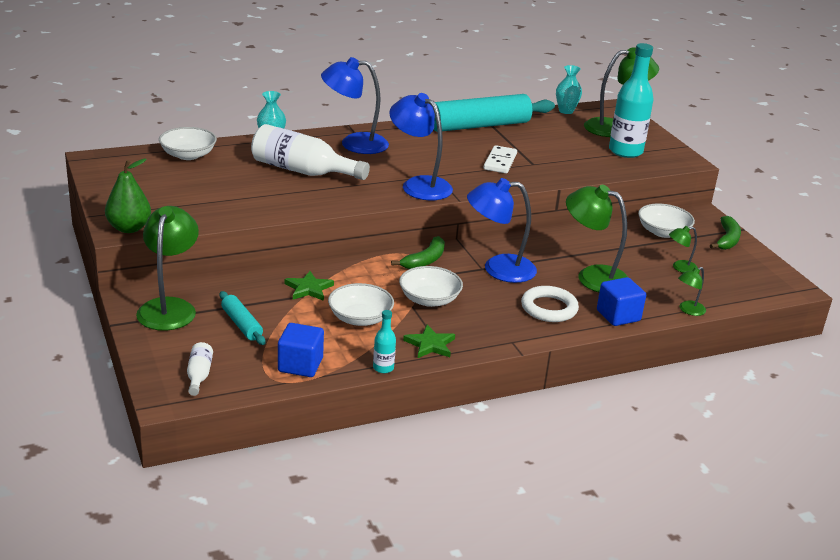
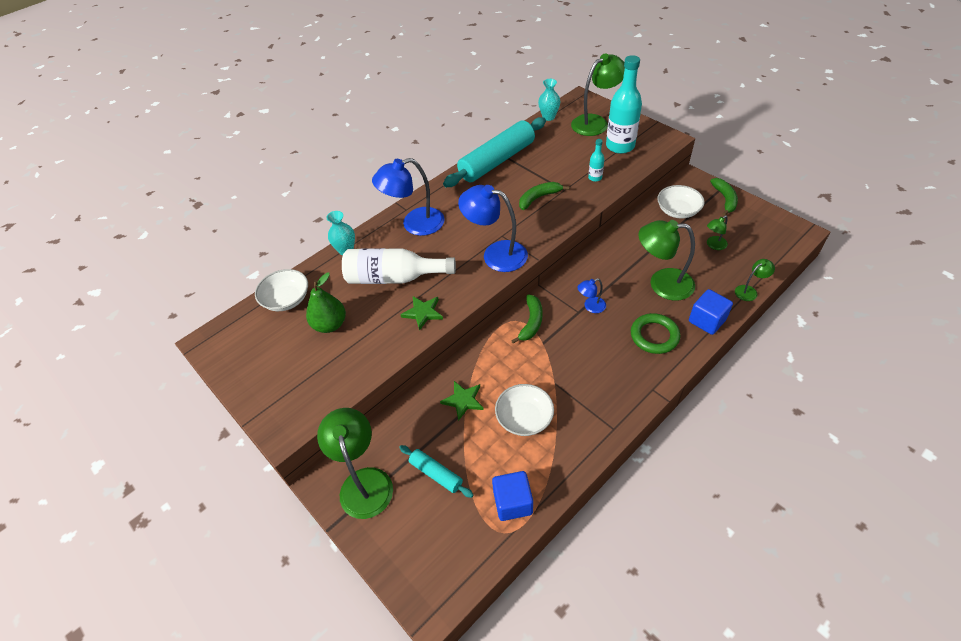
camera: 15 degrees left, 20 degrees up
green pear [105,158,151,233] -> green pear moved to [306,273,346,333]
white bottle [187,342,213,396] -> none
turquoise bottle [373,310,396,373] -> turquoise bottle moved to [588,139,604,182]
white bowl [399,266,463,307] -> none
green star [403,325,455,358] -> green star moved to [400,296,443,331]
blue lamp [467,178,537,283] -> blue lamp [577,278,606,313], size x0.49
white domino [484,145,517,173] -> green banana [519,182,570,210]
white ring [521,286,579,322] -> green ring [631,313,681,354]
green lamp [678,267,706,316] -> green lamp turned 150 degrees counterclockwise [735,259,775,301]

